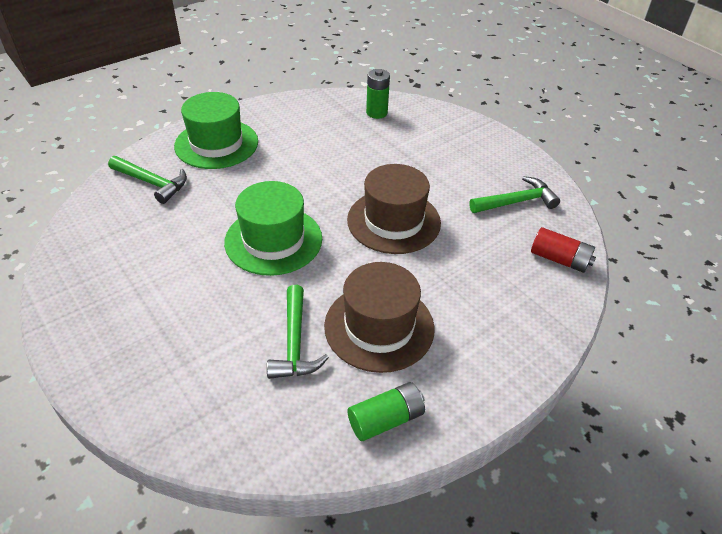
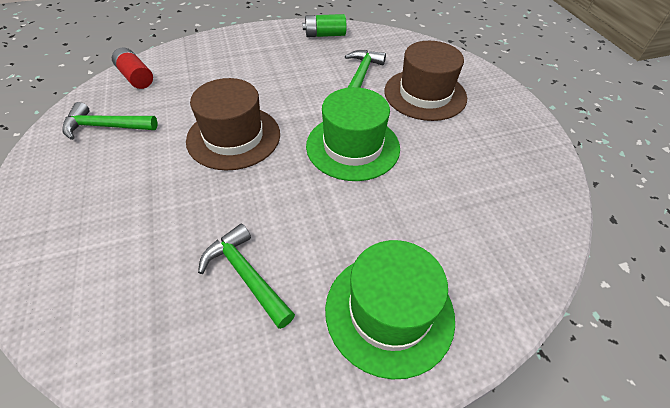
camera: 160 degrees left, 5 degrees up
green hammer [108,156,187,204] -> green hammer moved to [198,224,295,329]
brown hat [324,262,435,373] -> brown hat moved to [384,41,467,121]
green battery [366,69,390,119] -> none

